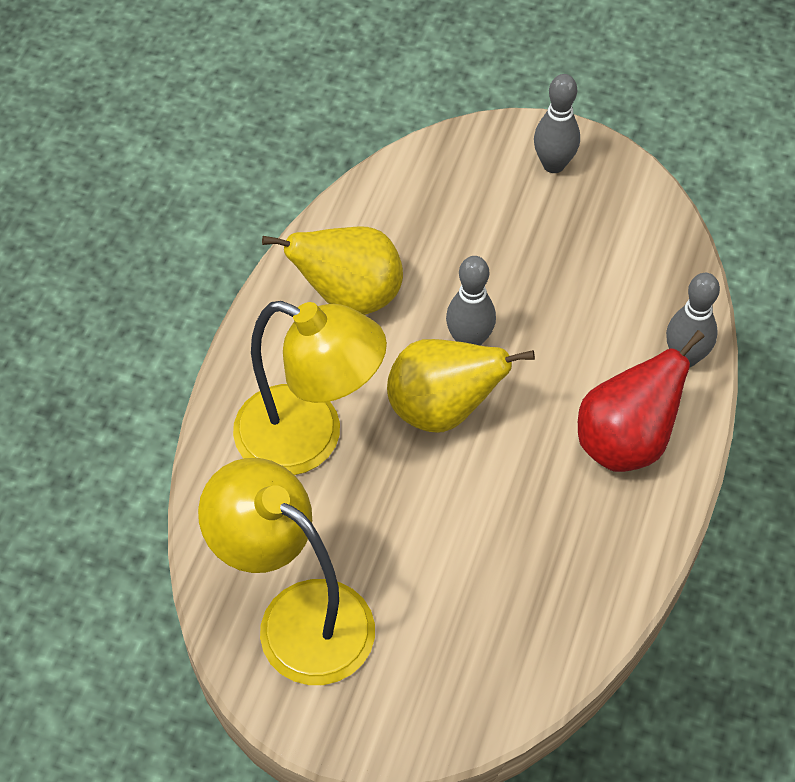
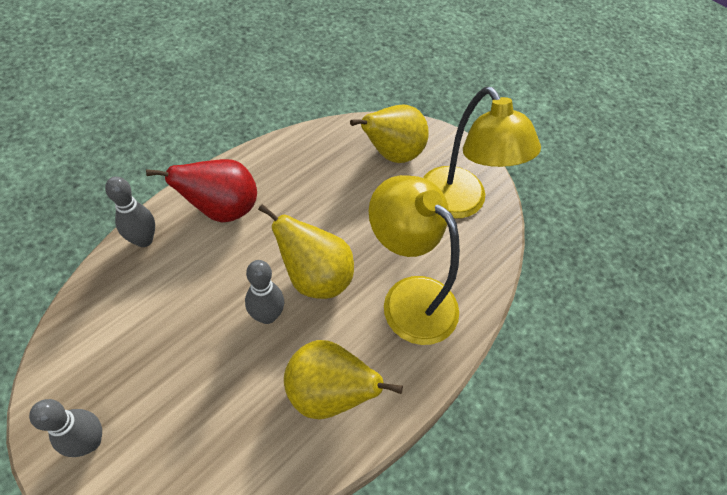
camera: 160 degrees left, 0 degrees up
none -> yellow pear [350,105,429,163]

